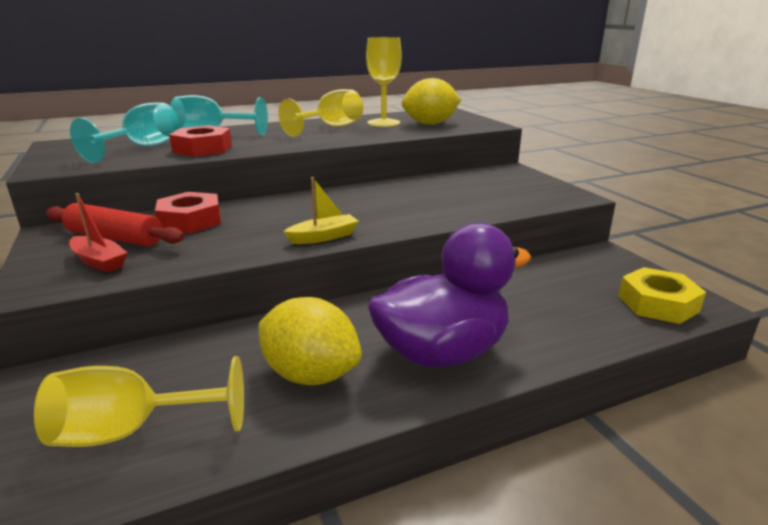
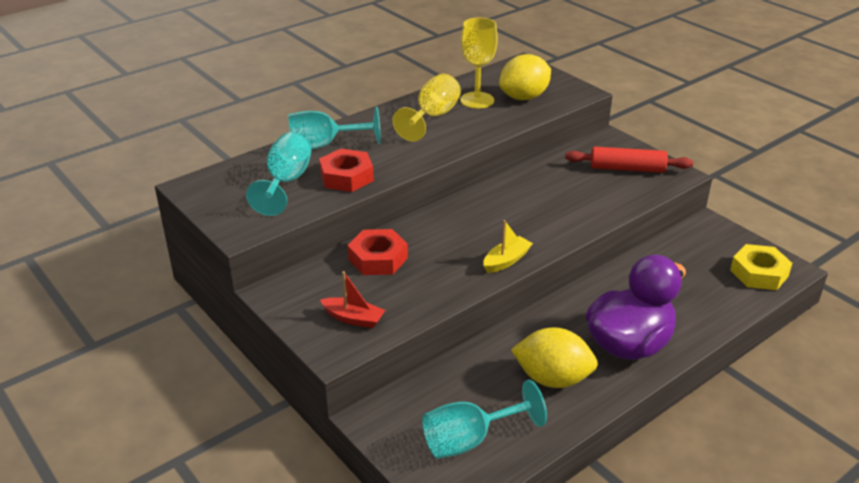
camera: 15 degrees left, 10 degrees up
yellow goblet [34,356,244,447] -> turquoise goblet [422,380,547,459]
red rolling pin [46,203,185,247] -> red rolling pin moved to [565,147,693,173]

